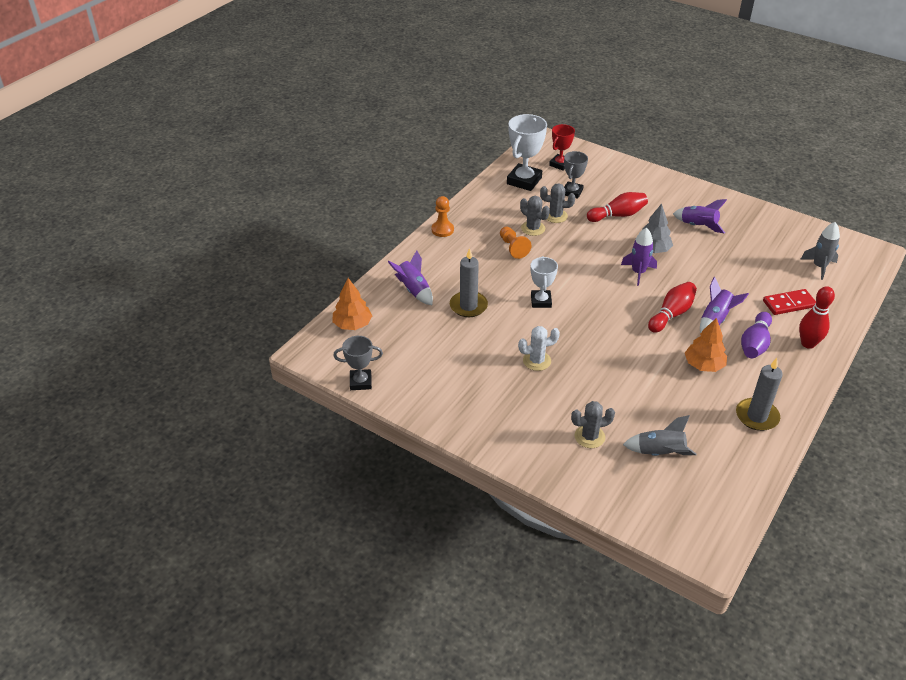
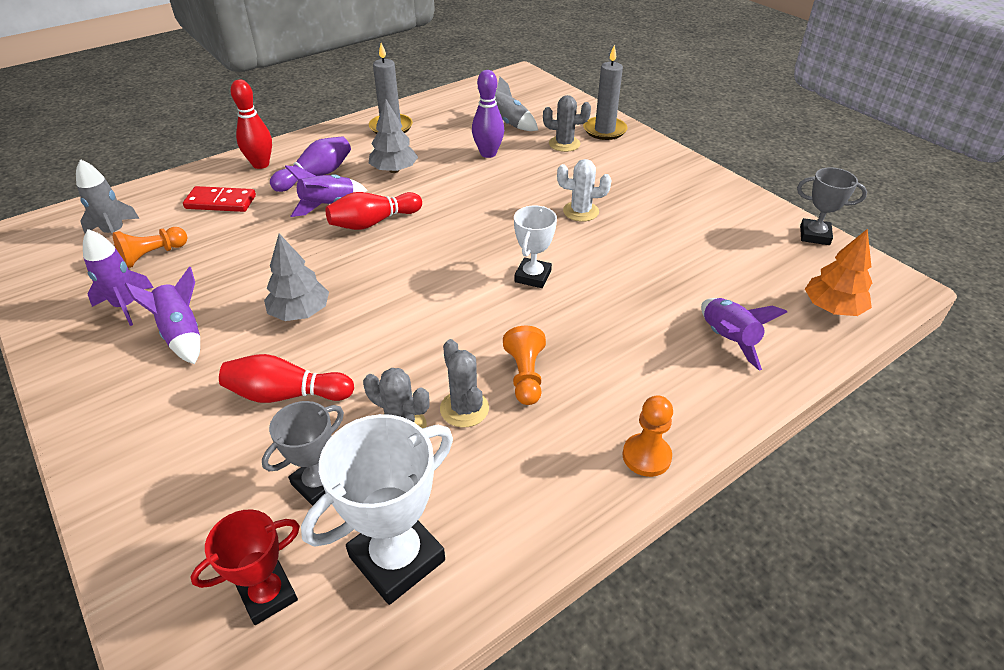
camera: 160 degrees left, 0 degrees up
grey candle [450,248,488,317] -> grey candle moved to [583,45,628,140]
purple rocket [621,228,657,286] -> purple rocket moved to [83,229,154,326]
orange tree [685,318,727,372] -> grey tree [368,99,418,173]
none -> orange pawn [112,227,187,268]
none -> purple bowling pin [472,70,504,158]

